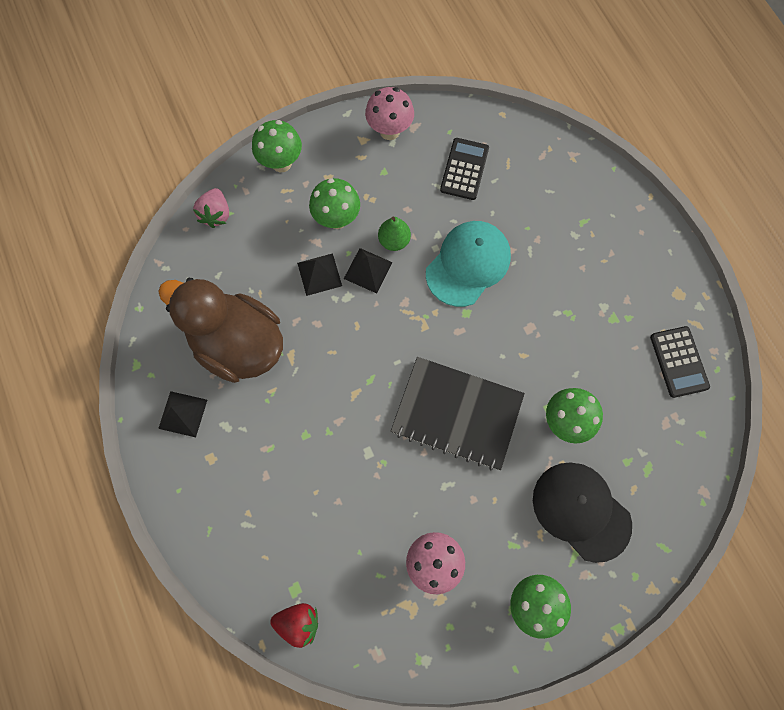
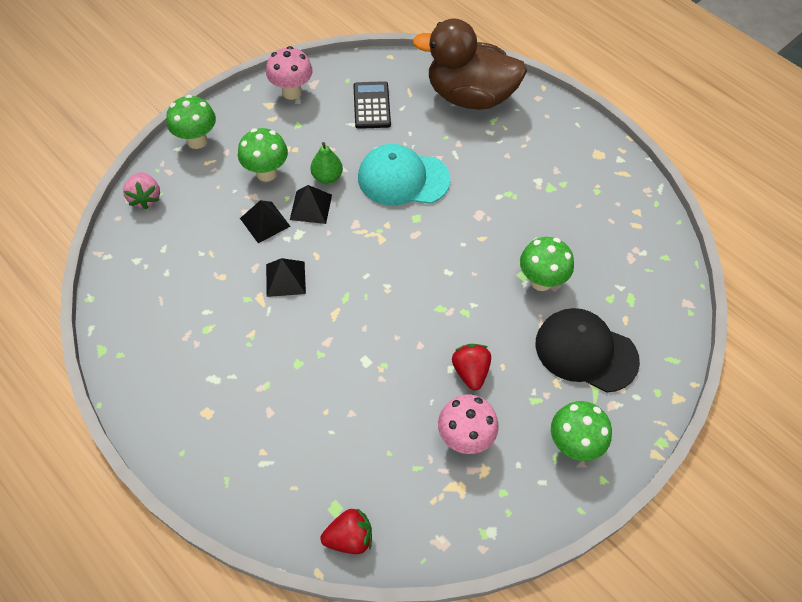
camera: 20 degrees left, 15 degrees down
brown duck [158,278,283,383] -> brown duck moved to [412,18,527,110]
black pyramid [158,391,207,437] -> black pyramid moved to [266,258,306,297]
black notebook [391,357,525,471] -> none
turquoise cap [426,221,511,307] -> turquoise cap turned 105 degrees counterclockwise [358,144,451,205]
black calculator [650,326,710,398] -> none
none -> red strawberry [452,344,491,390]

